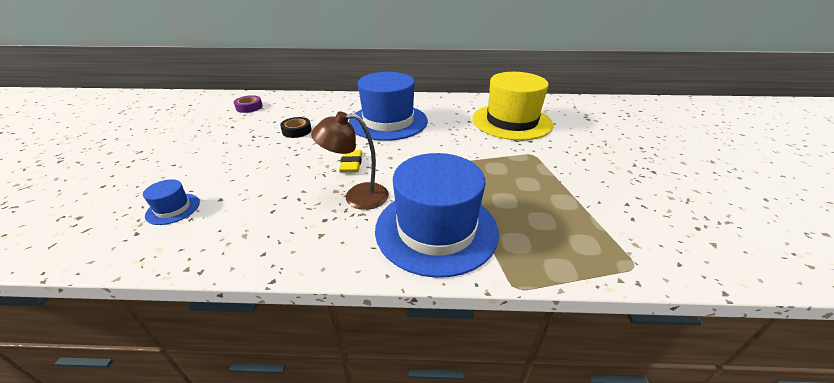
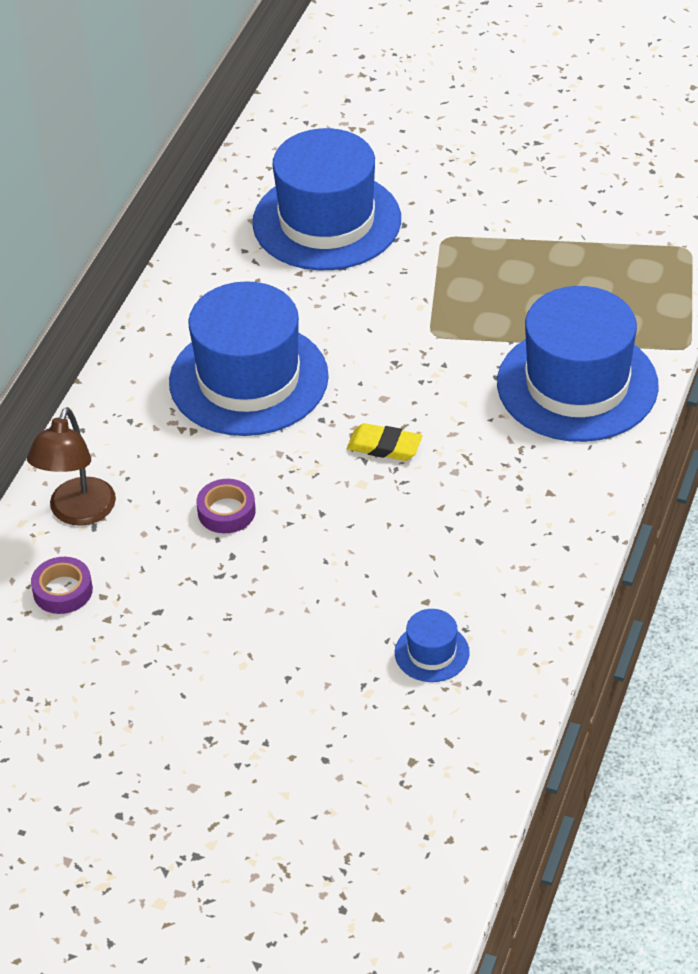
camera: 70 degrees left, 10 degrees up
black tape [280,117,312,138] -> purple tape [197,479,256,533]
brown lamp [311,112,389,210] -> brown lamp moved to [27,407,116,526]
yellow hat [472,72,553,140] -> blue hat [252,128,401,270]

